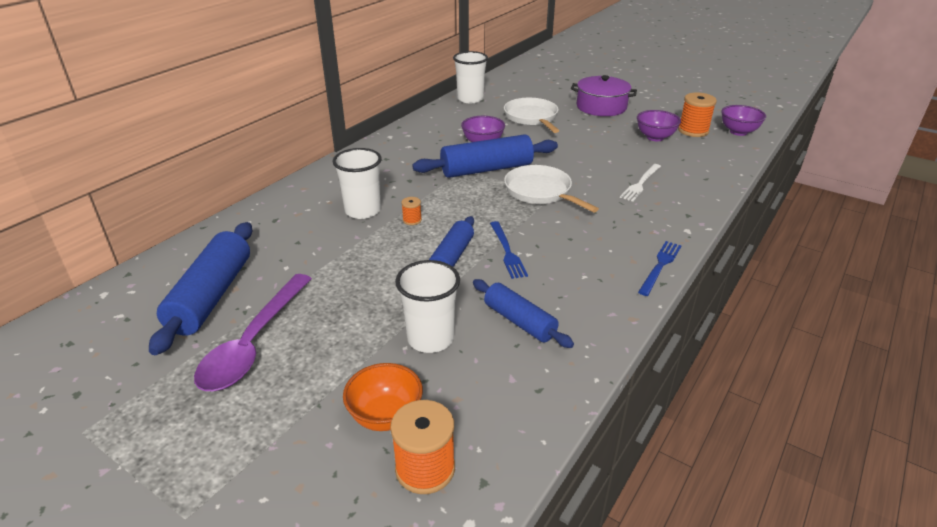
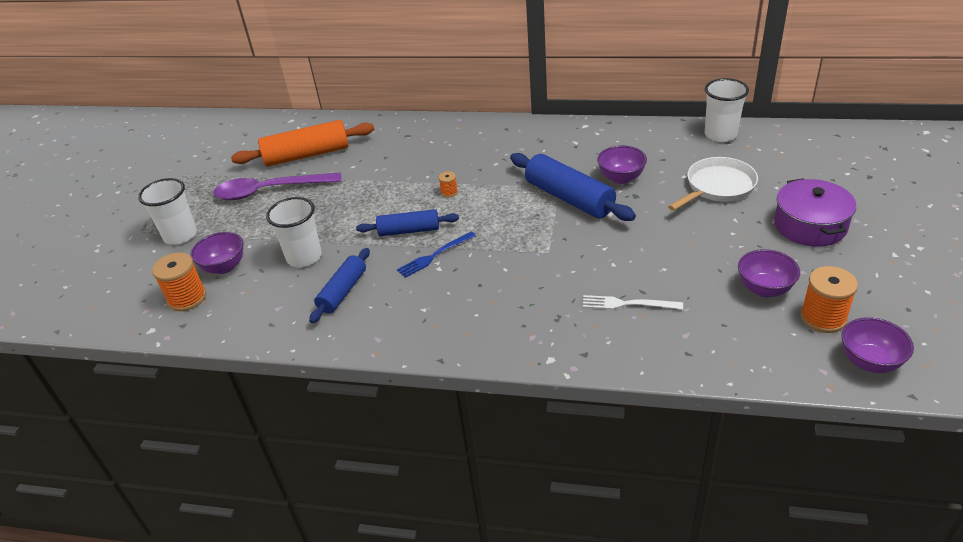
camera: 70 degrees right, 5 degrees up
blue rolling pin [149,222,252,355] -> orange rolling pin [231,120,374,167]
white cup [333,148,382,219] -> white cup moved to [138,178,197,245]
orange bowl [343,363,423,431] -> purple bowl [191,232,244,274]
white pan [504,165,599,213] -> none
blue fork [638,241,681,296] -> none

